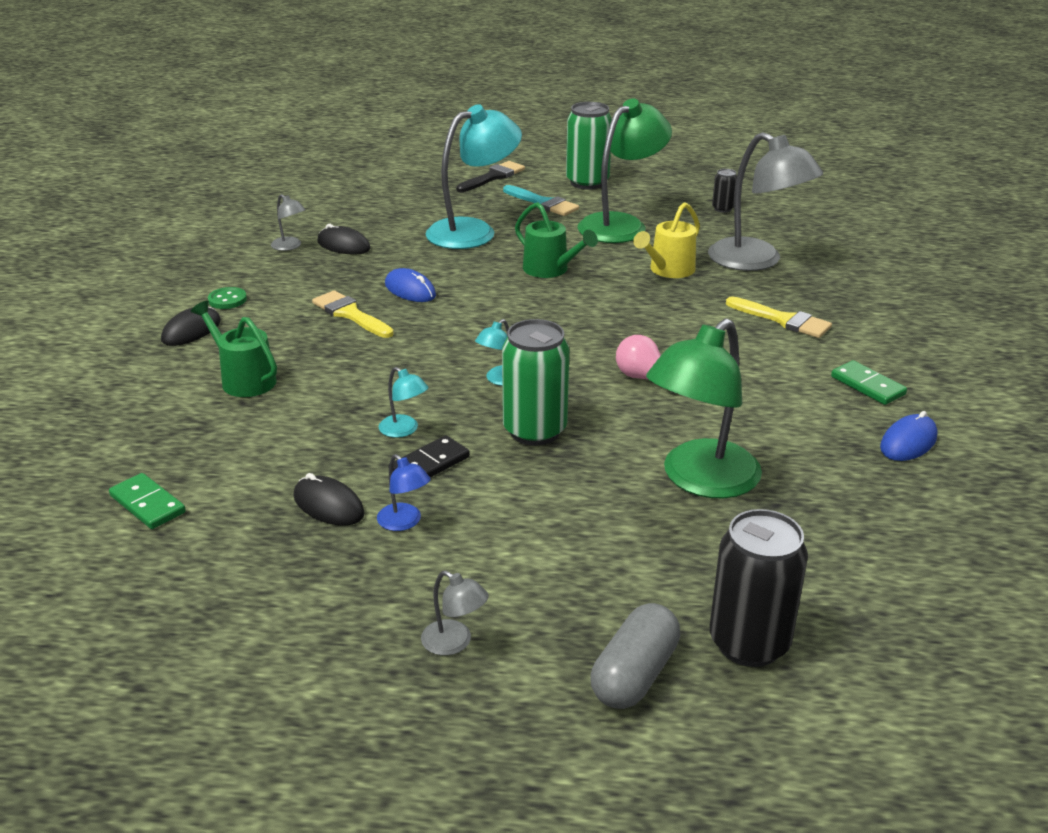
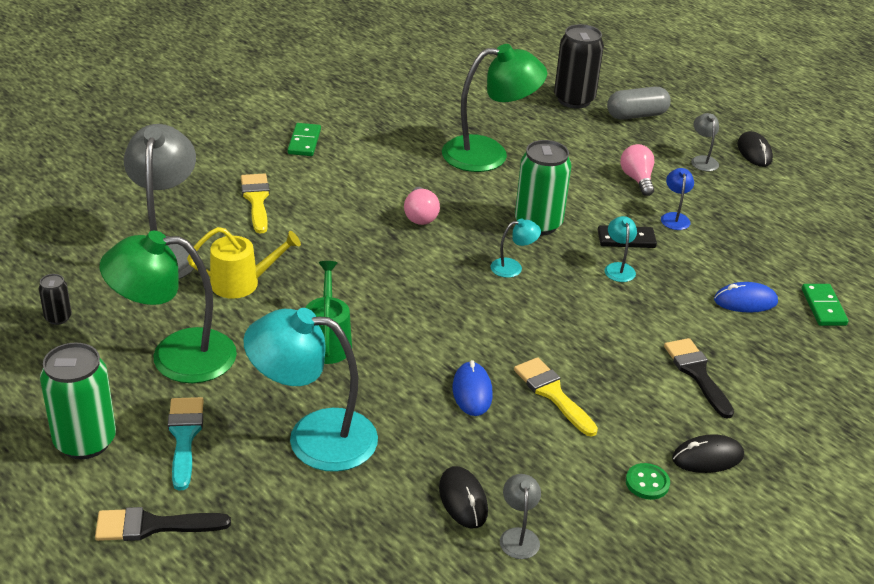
camera: 140 degrees left, 5 degrees up
green watering can [191,301,277,397] -> black brush [664,338,734,419]
black mouse [294,473,365,526] -> black mouse moved to [738,131,773,167]
yellow brush [312,290,394,338] -> yellow brush turned 150 degrees clockwise [514,357,598,436]
blue mouse [880,411,938,461] -> blue mouse moved to [714,282,778,313]
none -> pink light bulb [620,144,654,196]

